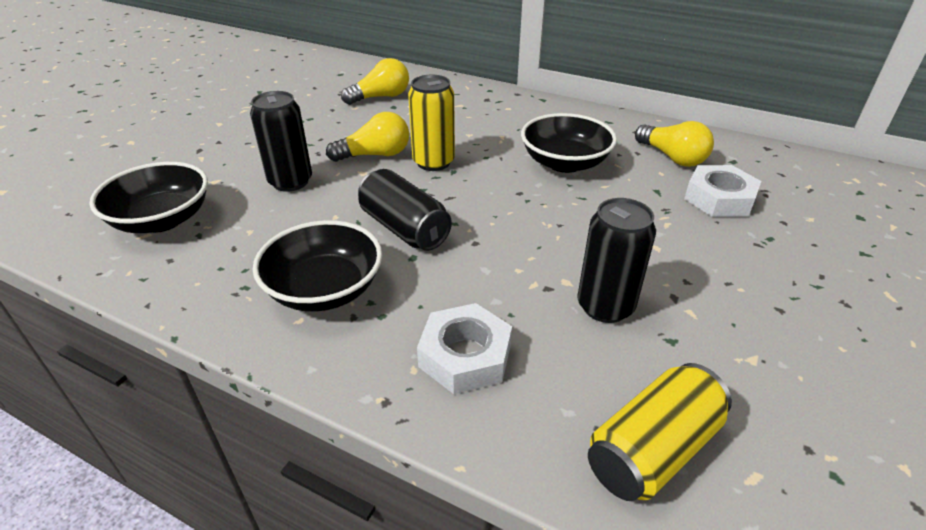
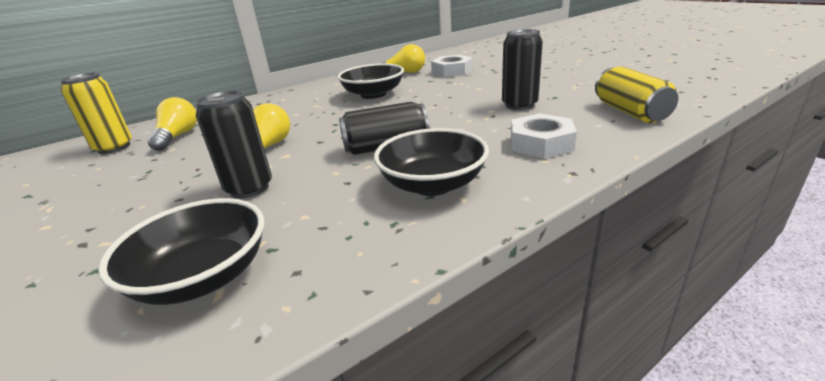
camera: 60 degrees left, 10 degrees down
yellow can [408,75,455,171] -> yellow can moved to [60,72,132,154]

